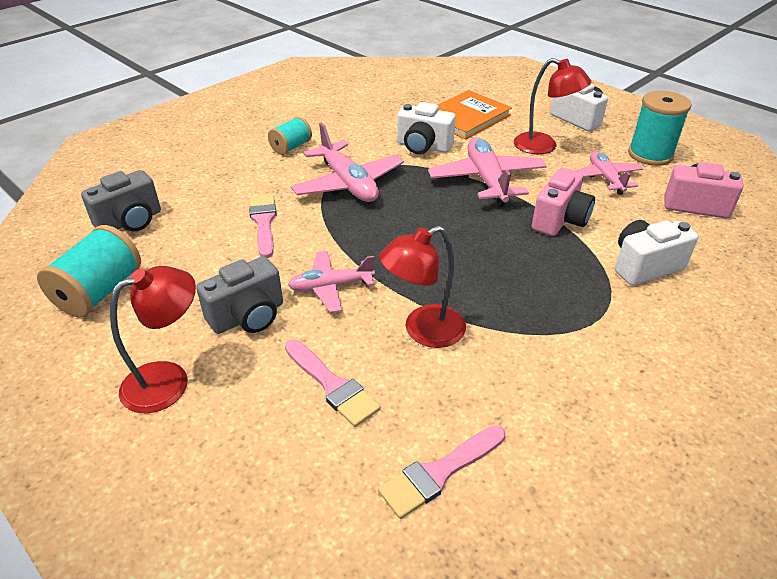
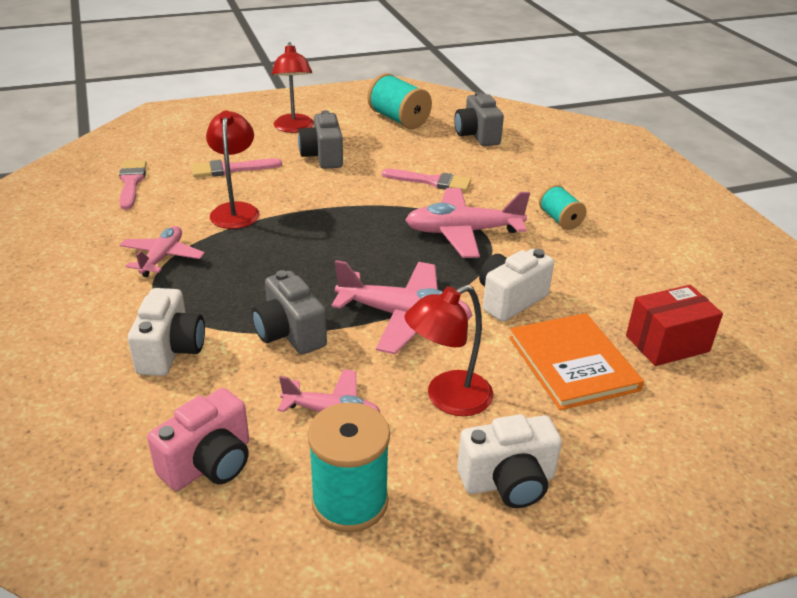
camera: 115 degrees right, 5 degrees down
pink plane [288,251,375,313] -> pink plane moved to [120,226,205,277]
pink camera [532,168,595,236] -> grey camera [252,270,327,354]
none -> red box [626,285,723,366]

